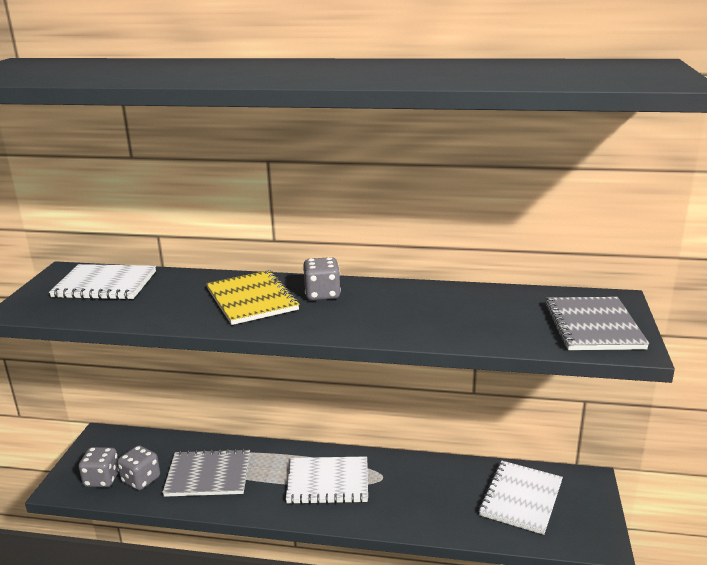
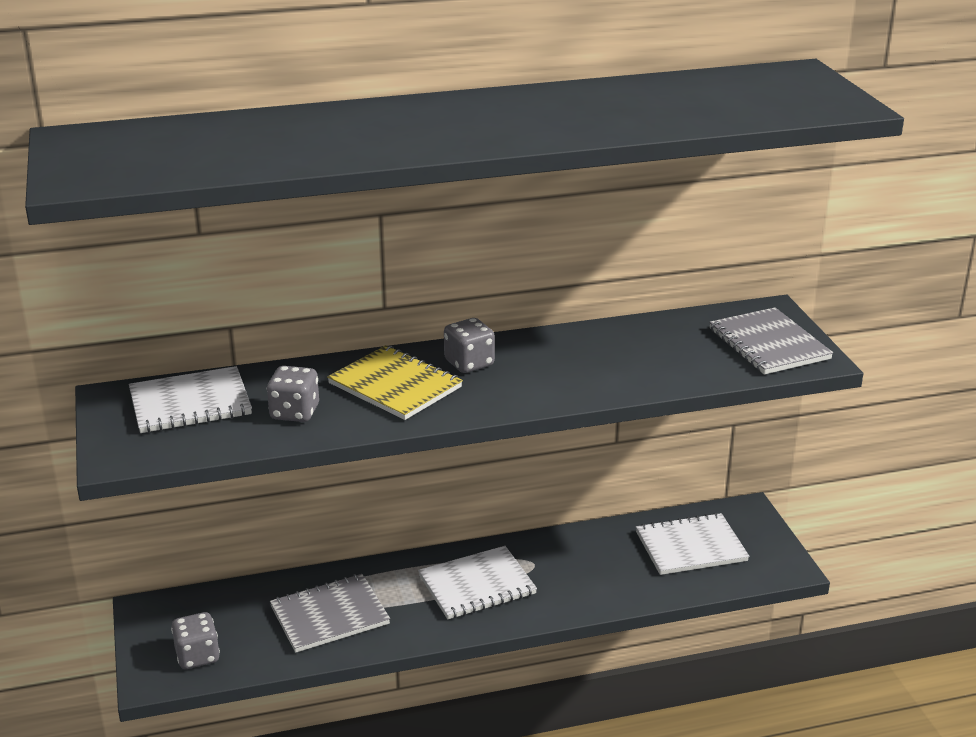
camera: 25 degrees left, 5 degrees up
grey dice [117,445,160,490] -> grey dice moved to [267,366,319,422]
white notebook [478,461,563,535] -> white notebook turned 75 degrees clockwise [636,513,749,575]

